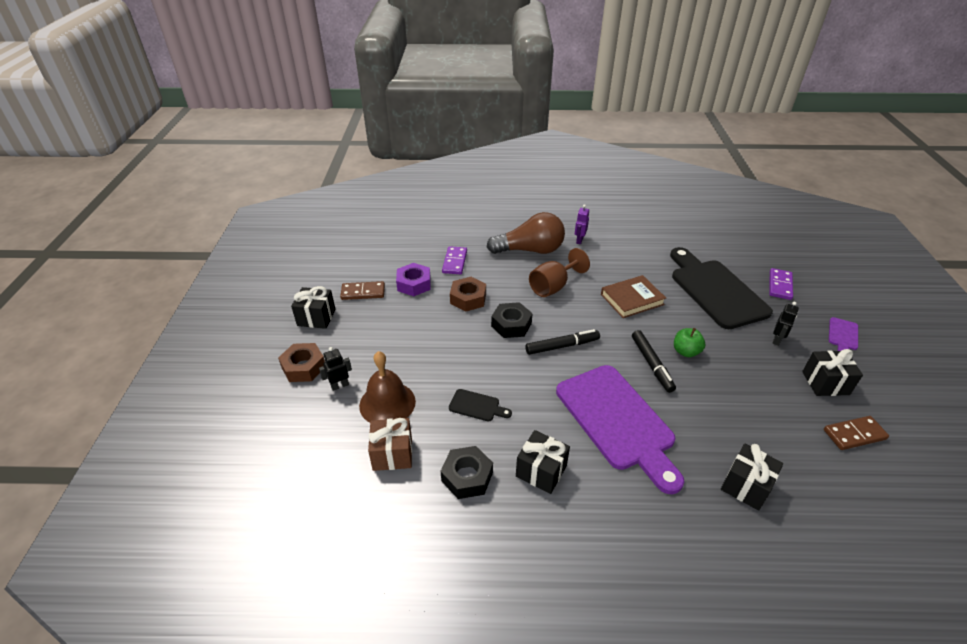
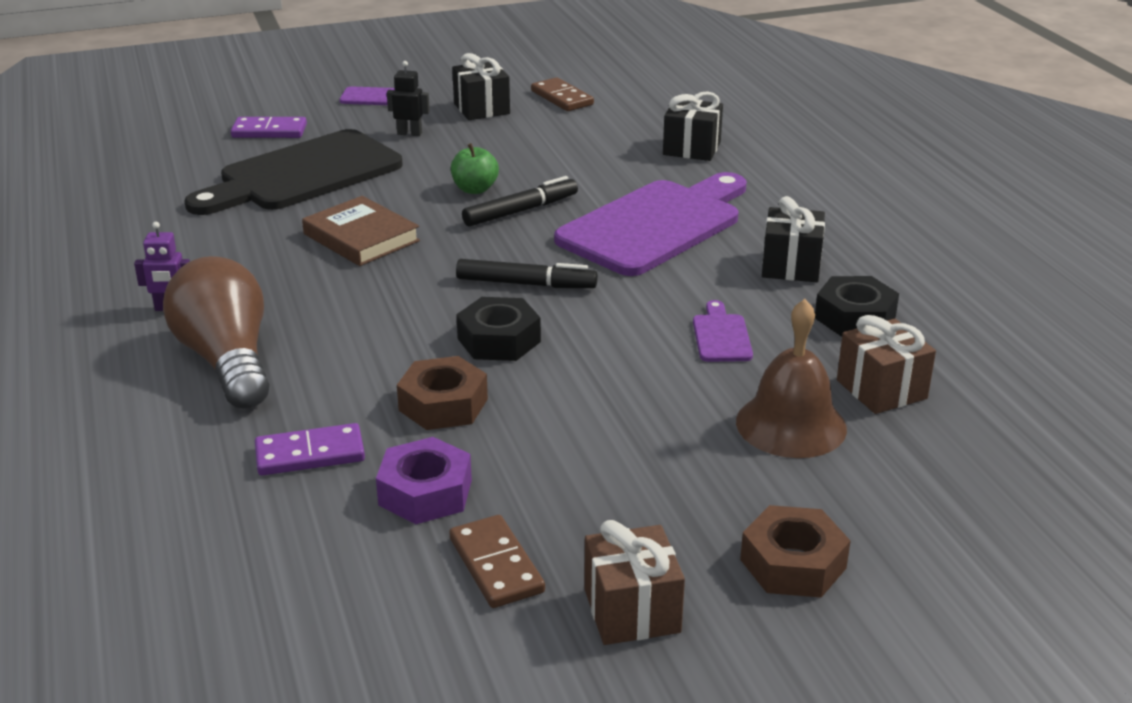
camera: 110 degrees left, 10 degrees down
black gift [291,286,336,329] -> brown gift [584,520,685,645]
black robot [319,347,352,391] -> none
black cutting board [449,389,512,421] -> purple cutting board [693,300,753,362]
black marker [525,329,600,355] -> black marker turned 135 degrees clockwise [456,259,598,288]
brown goblet [529,248,590,297] -> none

